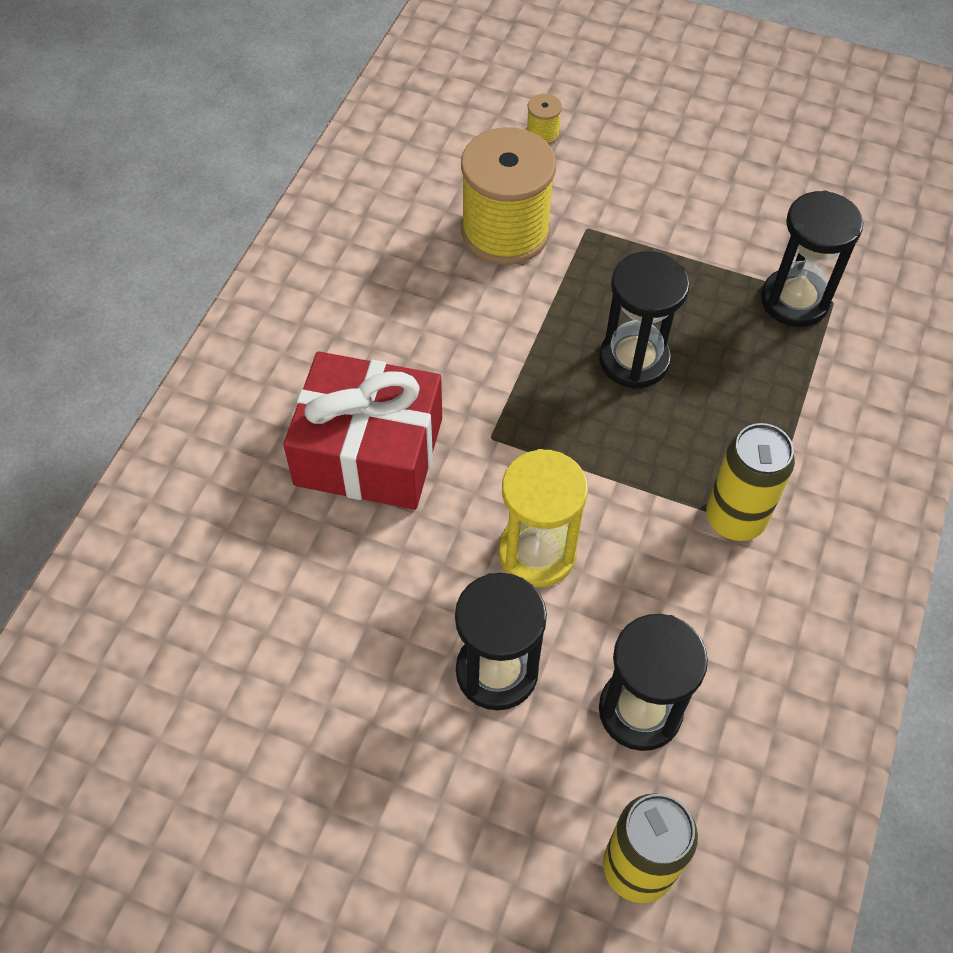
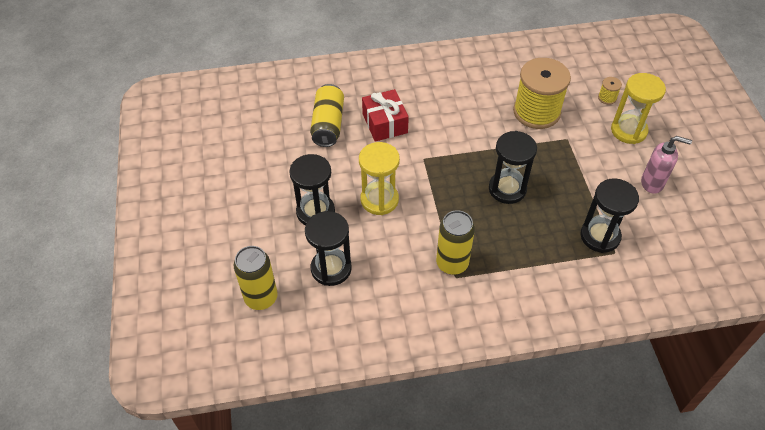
camera: 60 degrees right, 5 degrees down
red gift [283,351,442,510] -> red gift [362,89,409,142], size x0.66
none -> yellow can [310,84,344,147]
none -> yellow hourglass [611,73,666,144]
none -> pink soap dispenser [641,136,692,194]

